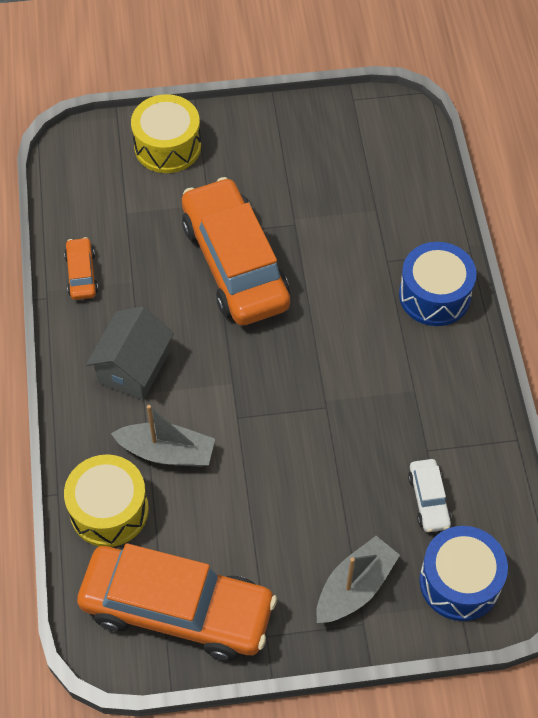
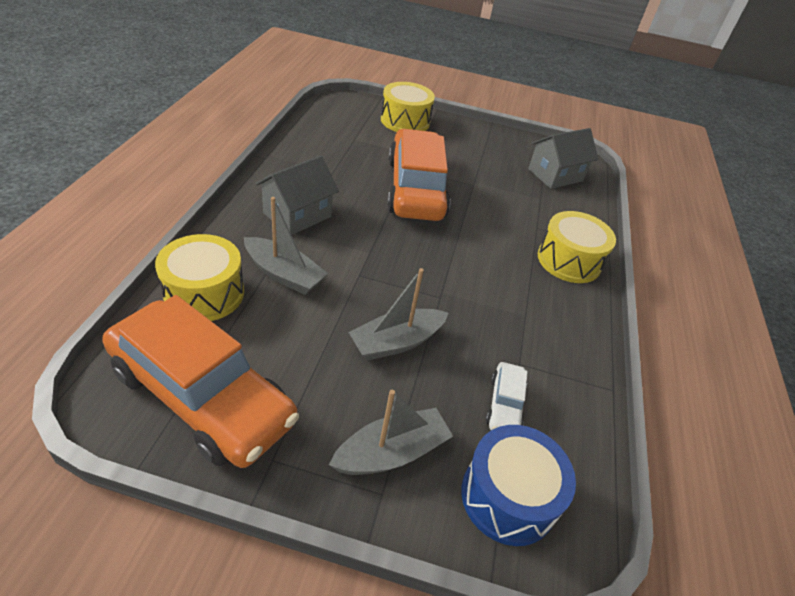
camera: 15 degrees right, 15 degrees down
orange car [64,237,98,300] -> none
blue drum [399,242,476,326] -> yellow drum [538,211,616,283]
none -> grey boat [349,268,448,361]
none -> grey house [528,128,598,189]

